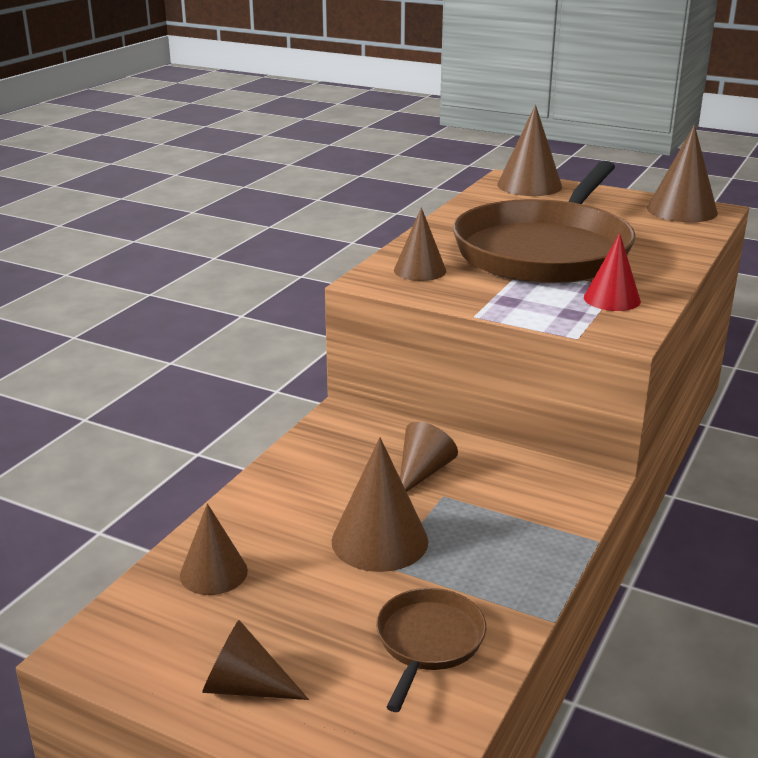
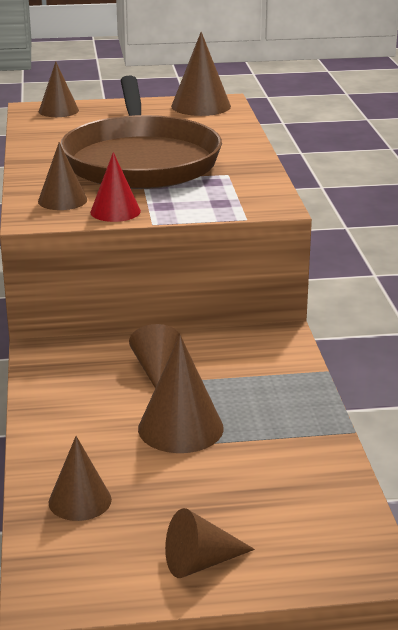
camera: 35 degrees left, 0 degrees up
brown pan [376,588,486,712] -> none
brown cone [498,105,562,196] -> brown cone [39,62,79,117], size x0.67
red cone [584,233,641,311] -> red cone moved to [90,152,141,222]

